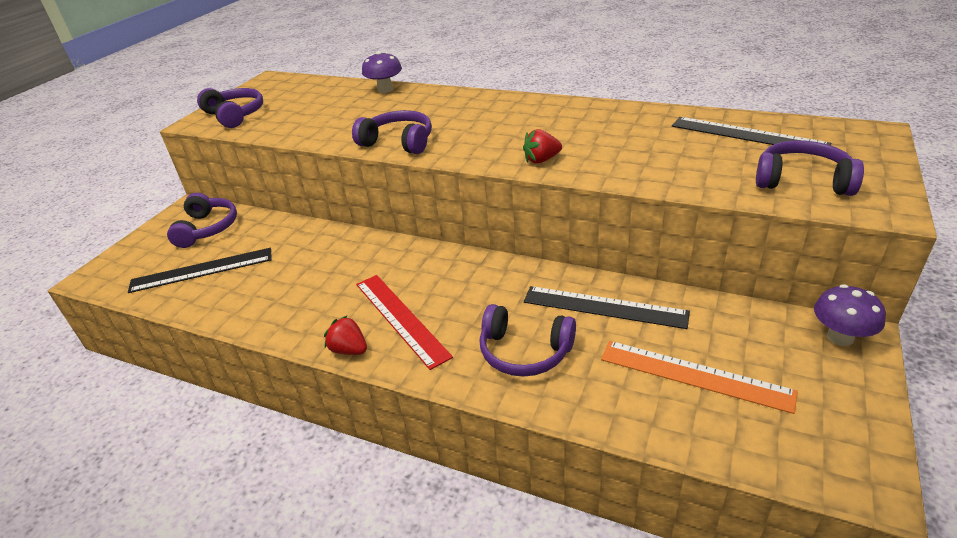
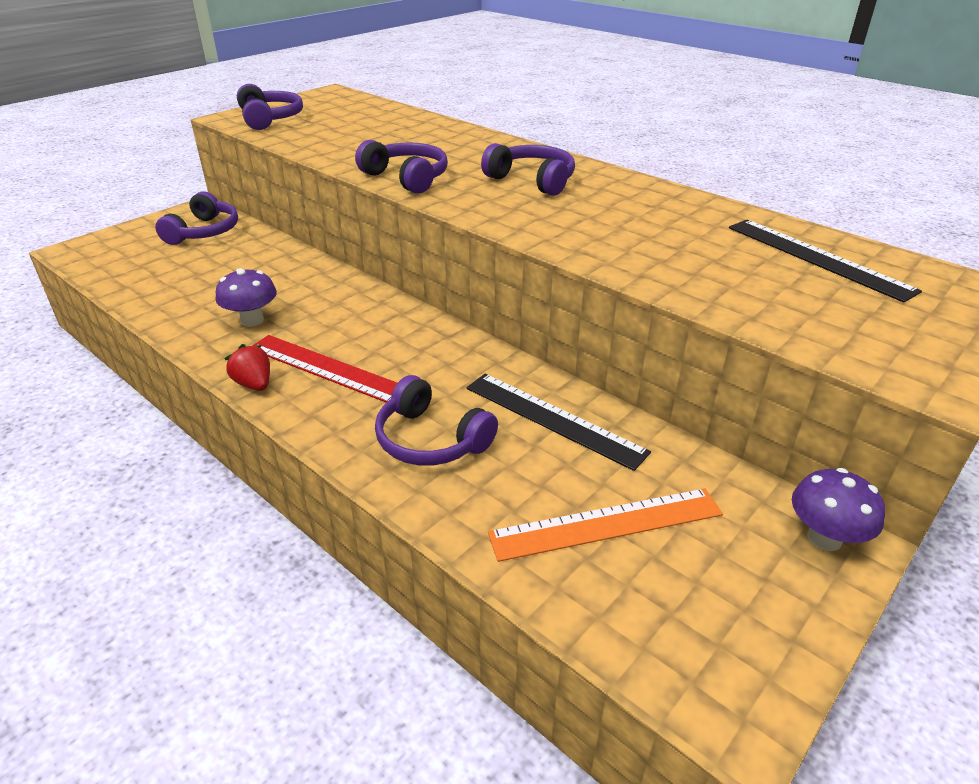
camera: 15 degrees right, 0 degrees up
black ruler [128,248,272,293] -> none
red ruler [356,275,453,370] -> red ruler turned 45 degrees counterclockwise [252,335,397,403]
purple mushroom [362,51,402,93] -> purple mushroom moved to [216,268,277,327]
red strawberry [523,129,562,164] -> none
orange ruler [601,341,798,414] -> orange ruler turned 60 degrees counterclockwise [488,488,723,562]
purple headphones [756,140,864,196] -> purple headphones moved to [481,143,575,196]

